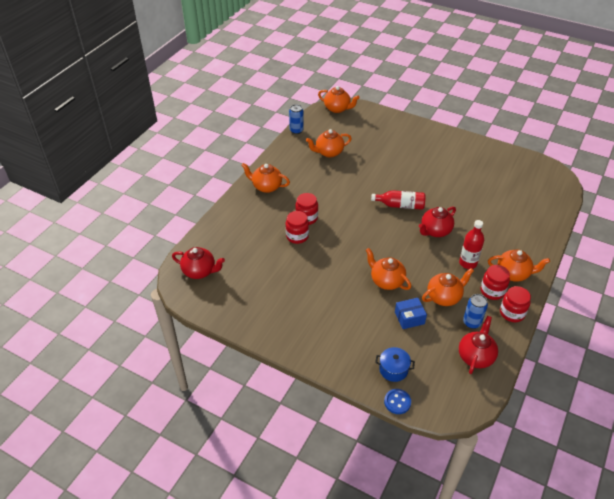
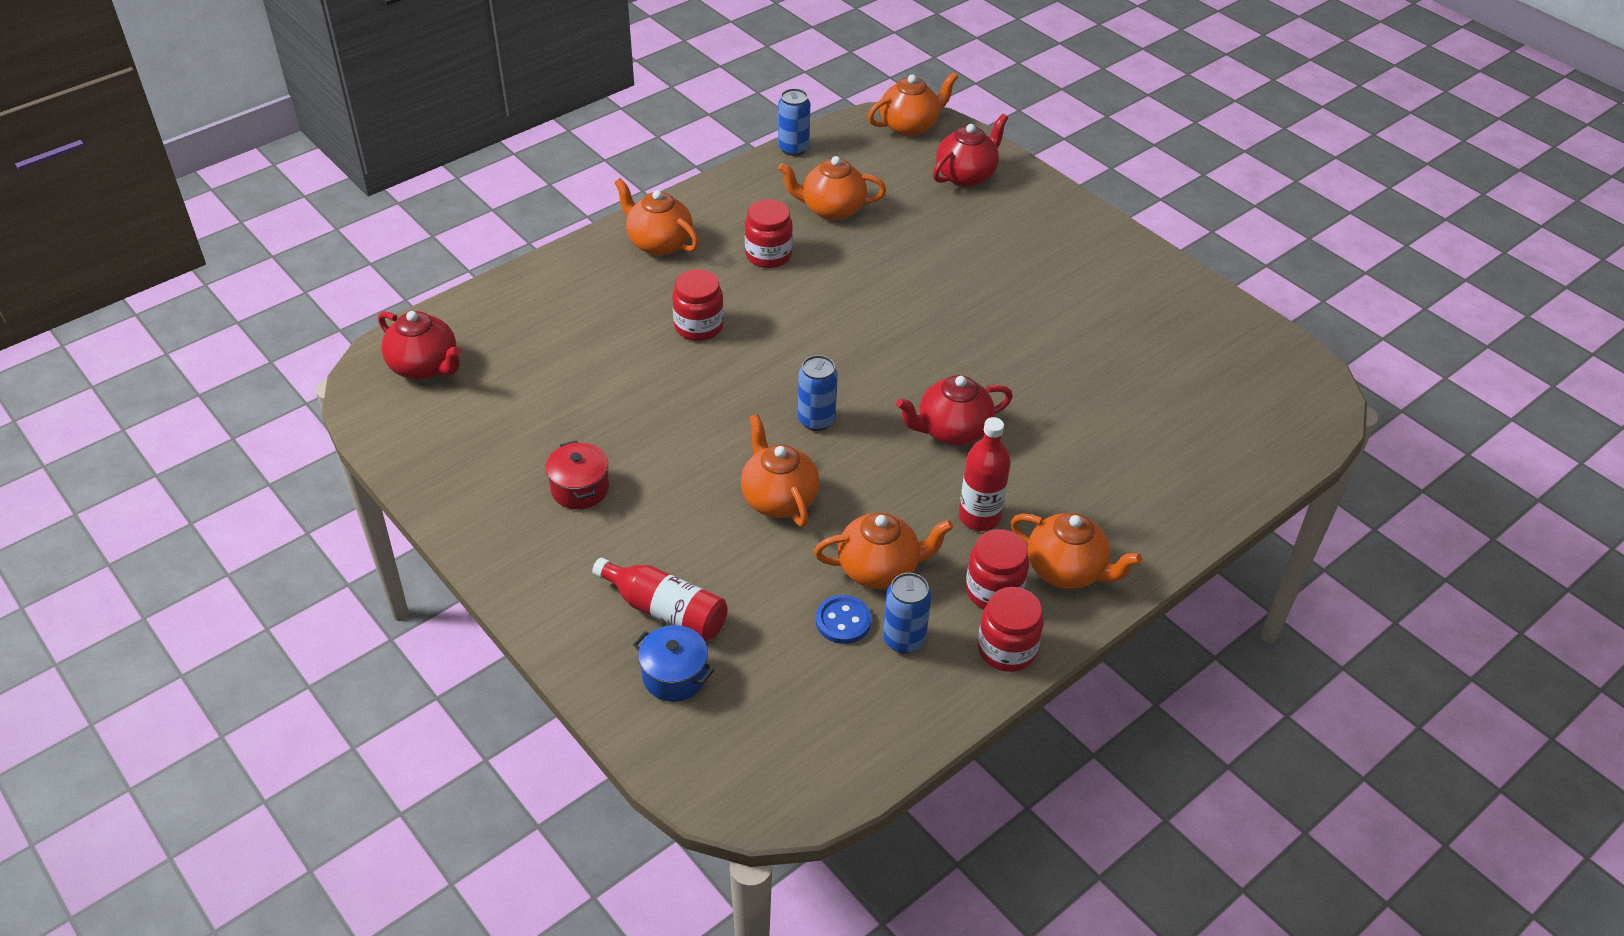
camera: 20 degrees right, 0 degrees up
red jar [286,211,309,244] -> red jar moved to [745,199,793,268]
orange teapot [318,86,360,113] -> orange teapot turned 75 degrees counterclockwise [868,72,958,137]
red bottle [371,190,426,210] -> red bottle moved to [592,558,728,641]
blue button [384,389,411,414] -> blue button moved to [816,595,871,644]
blue box [395,298,427,329] -> none
red teapot [459,316,498,374] -> red teapot moved to [933,114,1008,187]
none -> red pot [545,441,609,509]
none -> blue can [798,355,838,431]

